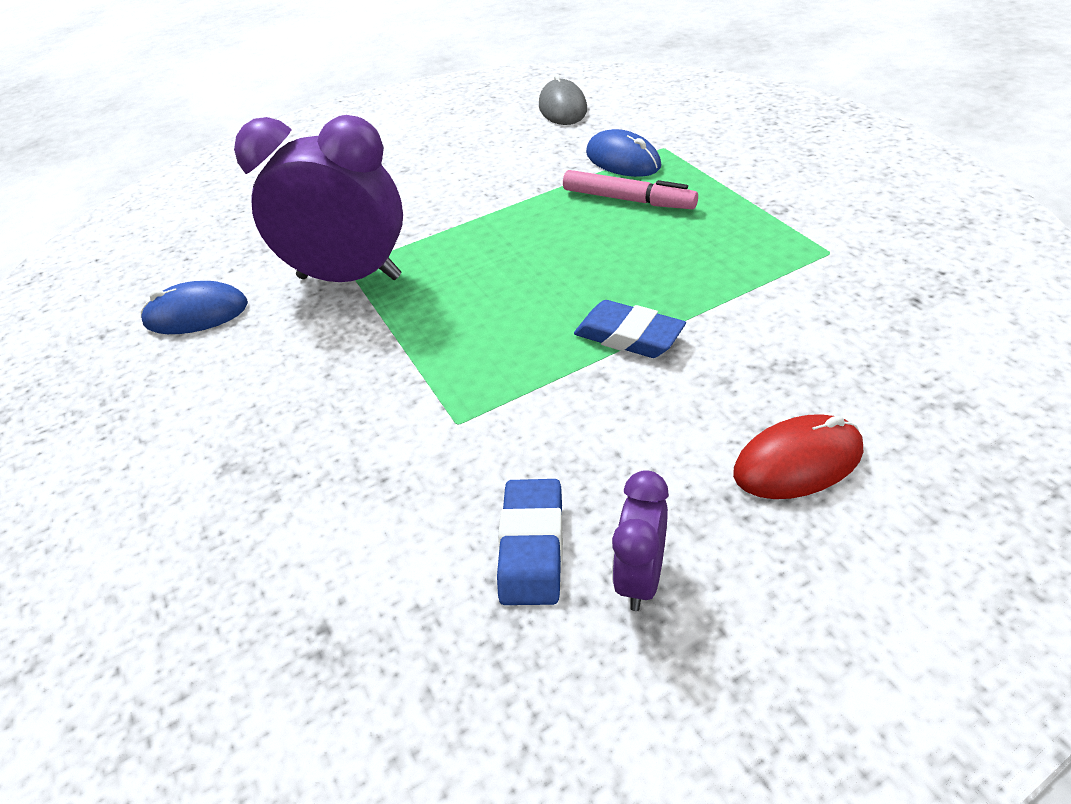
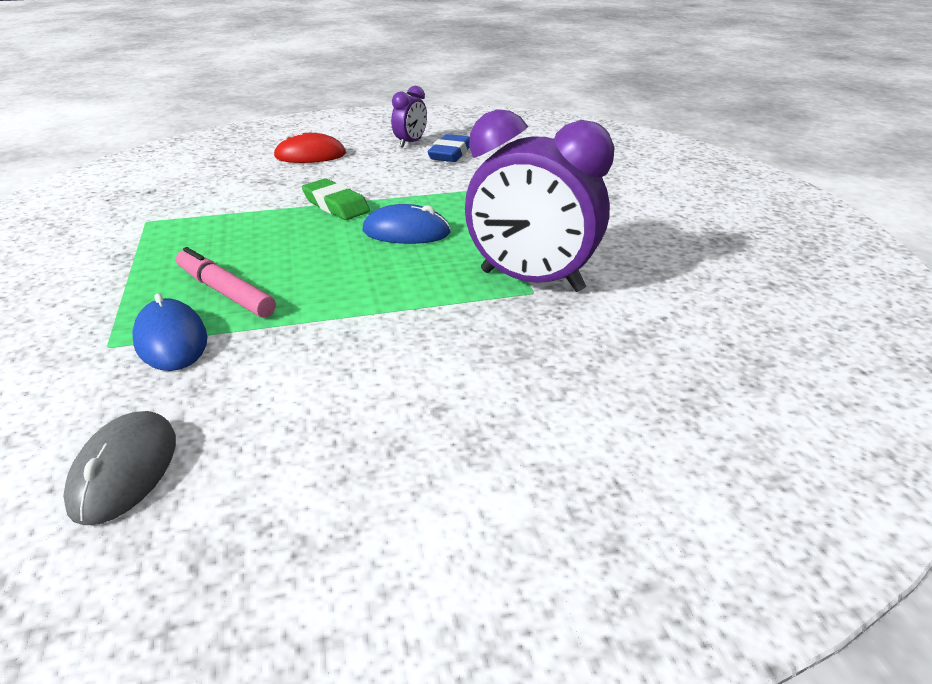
camera: 170 degrees left, 10 degrees down
blue mouse [141,281,248,334] -> blue mouse moved to [363,204,451,244]
blue eraser [574,300,686,358] -> green eraser [302,178,370,220]

